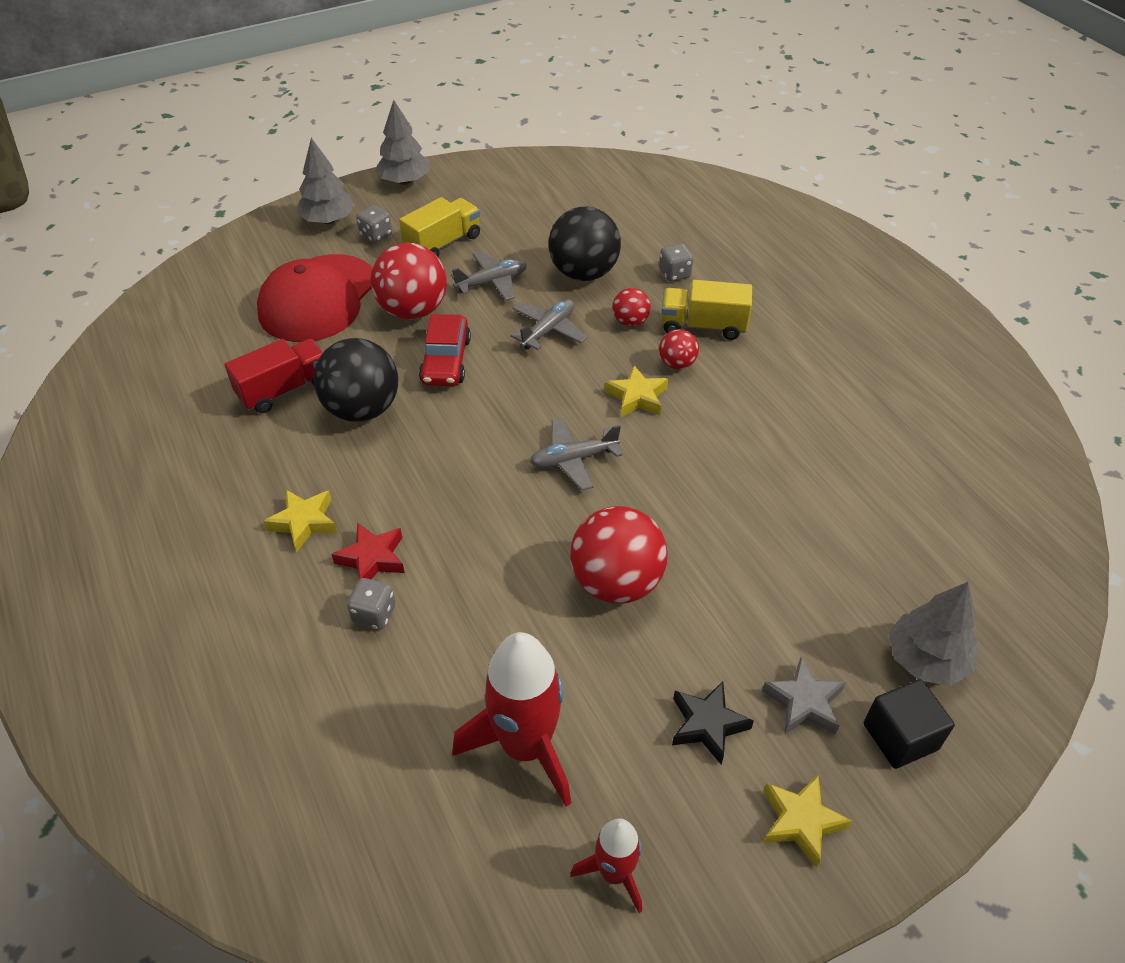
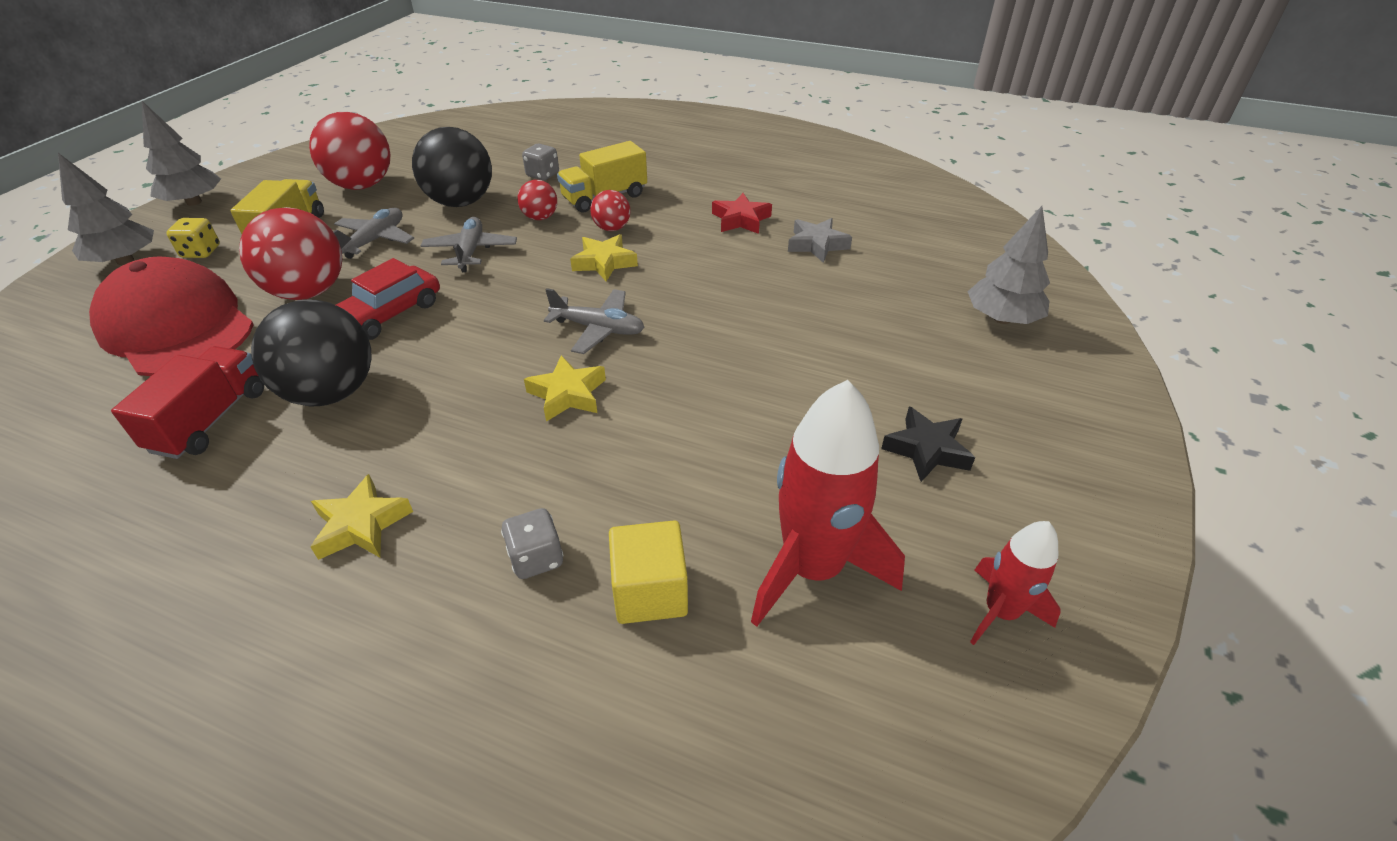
camera: 40 degrees left, 5 degrees down
red cap [257,254,372,342] -> red cap turned 150 degrees clockwise [89,256,254,376]
red star [331,522,405,580] -> red star moved to [712,193,772,234]
grey dice [356,205,392,243] -> yellow dice [166,218,220,258]
red car [419,314,471,386] -> red car turned 75 degrees clockwise [336,258,440,340]
grey plane [530,418,622,491] -> grey plane turned 105 degrees counterclockwise [544,288,645,354]
red ball [570,506,668,604] -> red ball moved to [309,112,390,190]
grey star [762,657,846,735] -> grey star moved to [788,218,852,263]
yellow star [763,775,852,868] -> yellow star moved to [524,355,606,422]
black cube [864,679,955,769] -> none
none -> yellow cube [609,520,688,624]

